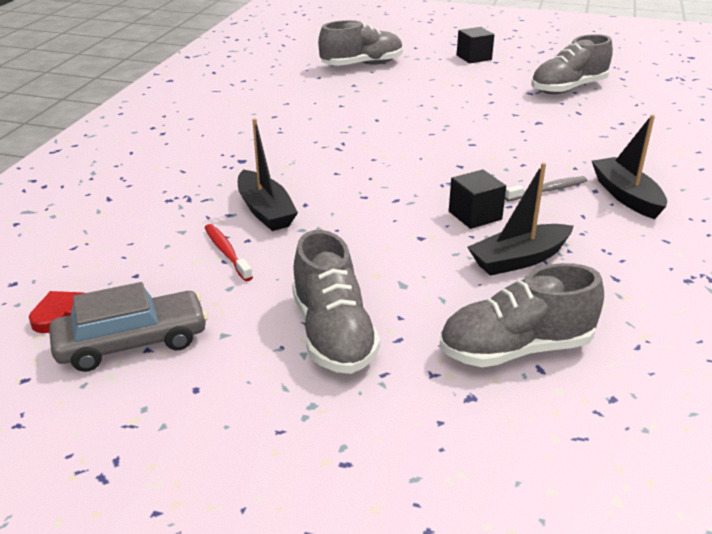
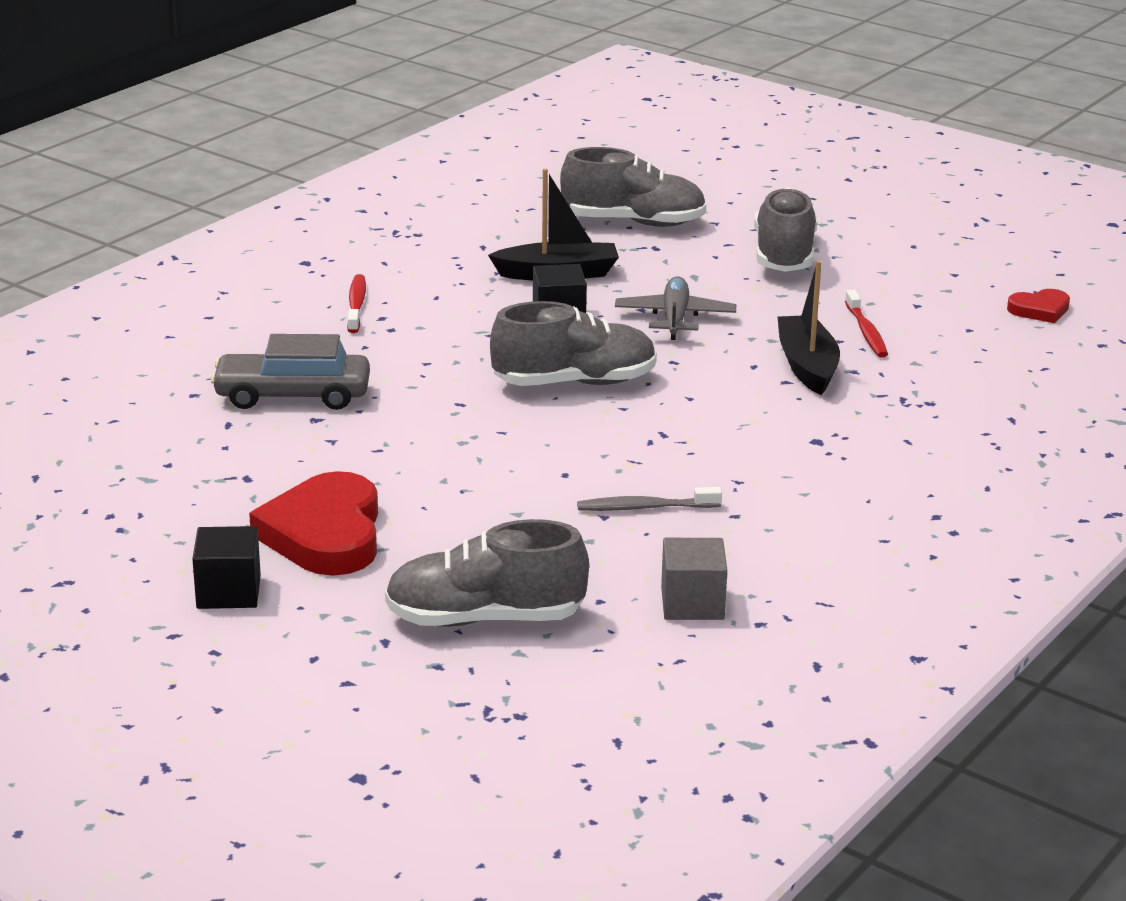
camera: 160 degrees left, 5 degrees down
grey car [49,282,208,372] -> grey car moved to [211,334,370,410]
grey toothbrush [505,176,587,201] -> grey toothbrush moved to [577,487,722,511]
grey shoe [531,34,613,94] -> grey shoe moved to [490,301,657,386]
black boat [592,115,667,219] -> red toothbrush [347,274,366,333]
none -> red heart [249,471,378,576]
none -> grey plane [615,276,736,340]
none -> grey cube [661,538,727,620]

